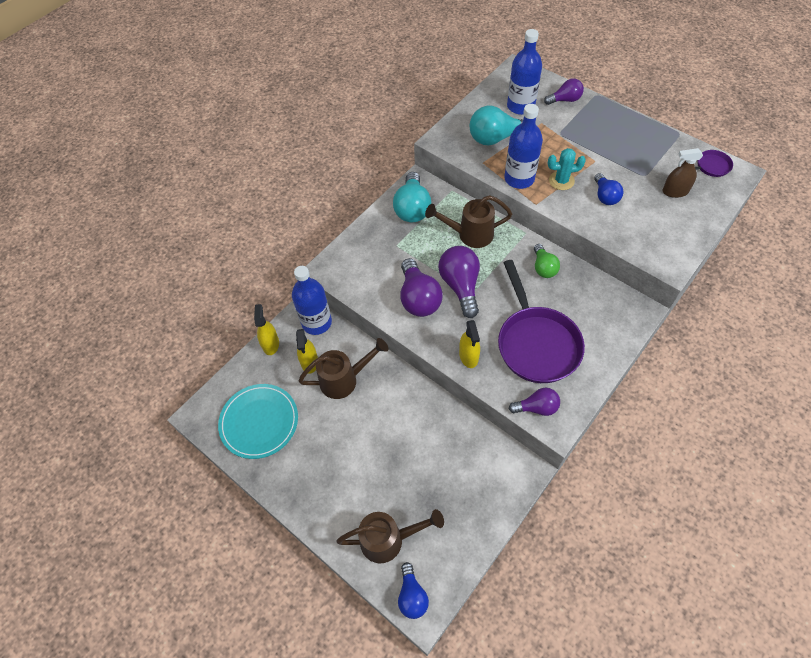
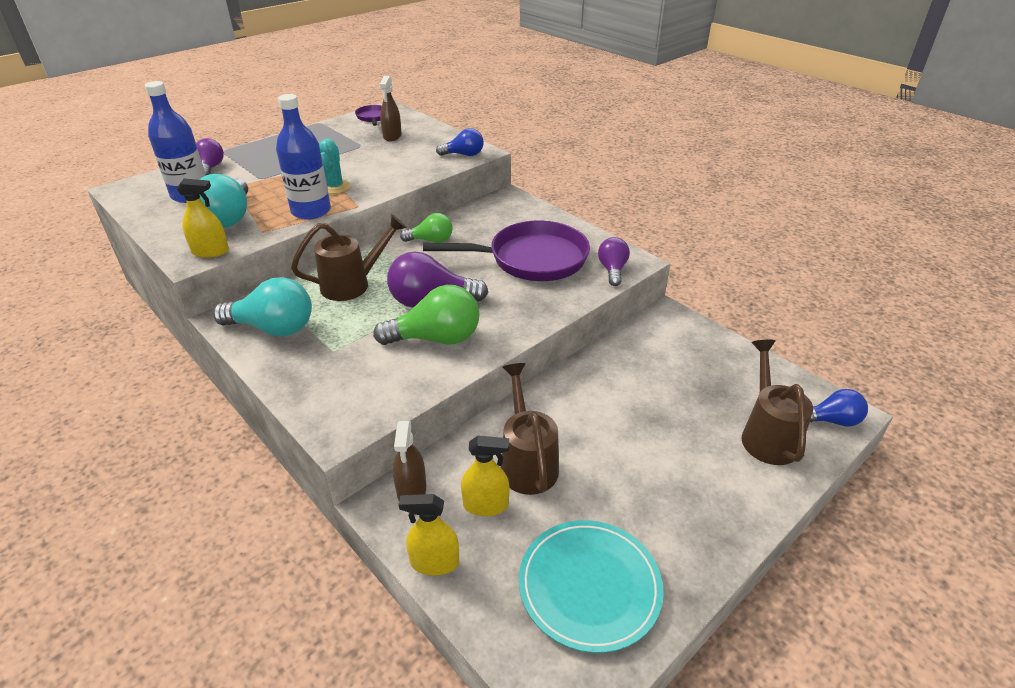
camera: 85 degrees left, 20 degrees down
blue bottle [292,266,332,335] -> brown spray bottle [393,421,426,501]
purple light bulb [401,258,443,317] -> green light bulb [373,285,480,345]
brown watering can [425,195,512,248] -> brown watering can turned 120 degrees counterclockwise [291,214,407,301]
yellow spray bottle [459,320,480,368] -> yellow spray bottle moved to [176,179,229,258]
blue light bulb [594,173,623,205] -> blue light bulb moved to [436,128,484,156]

